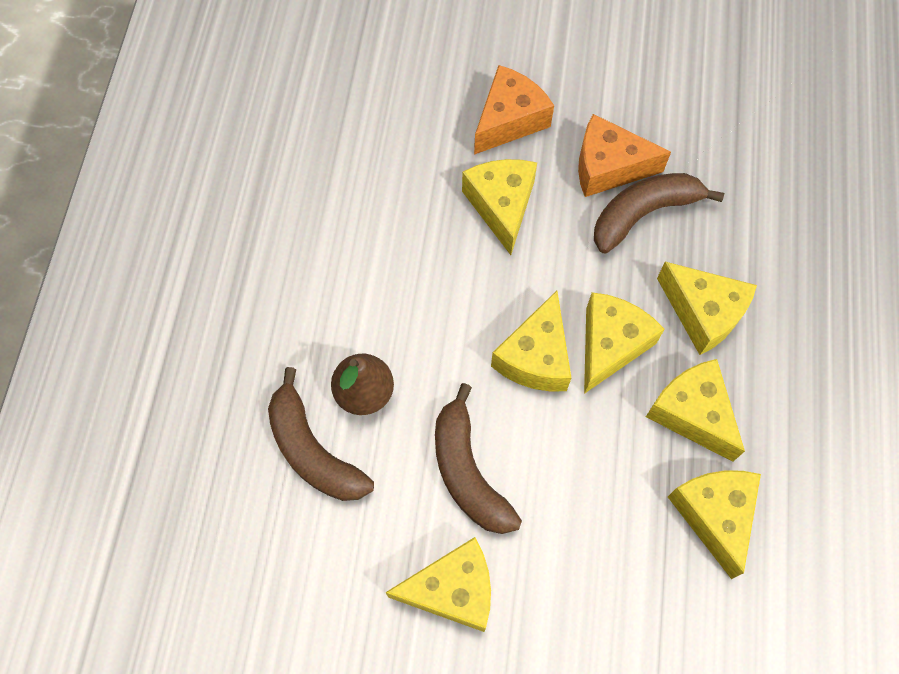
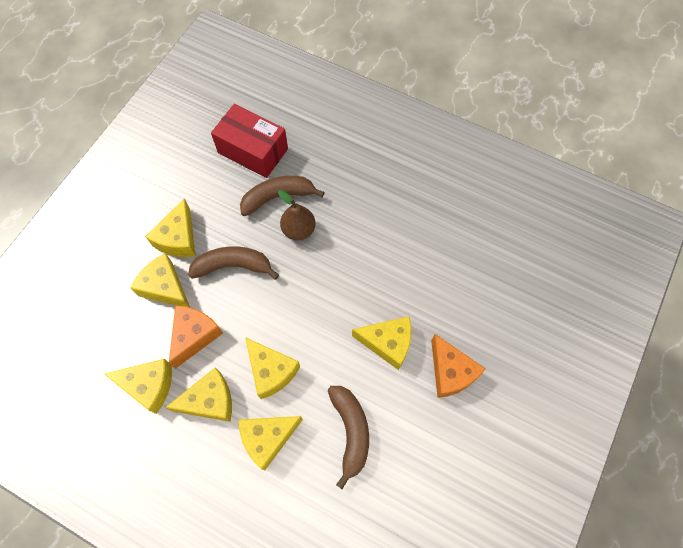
camera: 110 degrees right, 0 degrees up
yellow cheese [491,291,571,392] -> yellow cheese moved to [130,253,190,307]
orange cheese [578,114,671,197] -> orange cheese moved to [169,306,223,369]
none -> red box [211,103,288,178]

